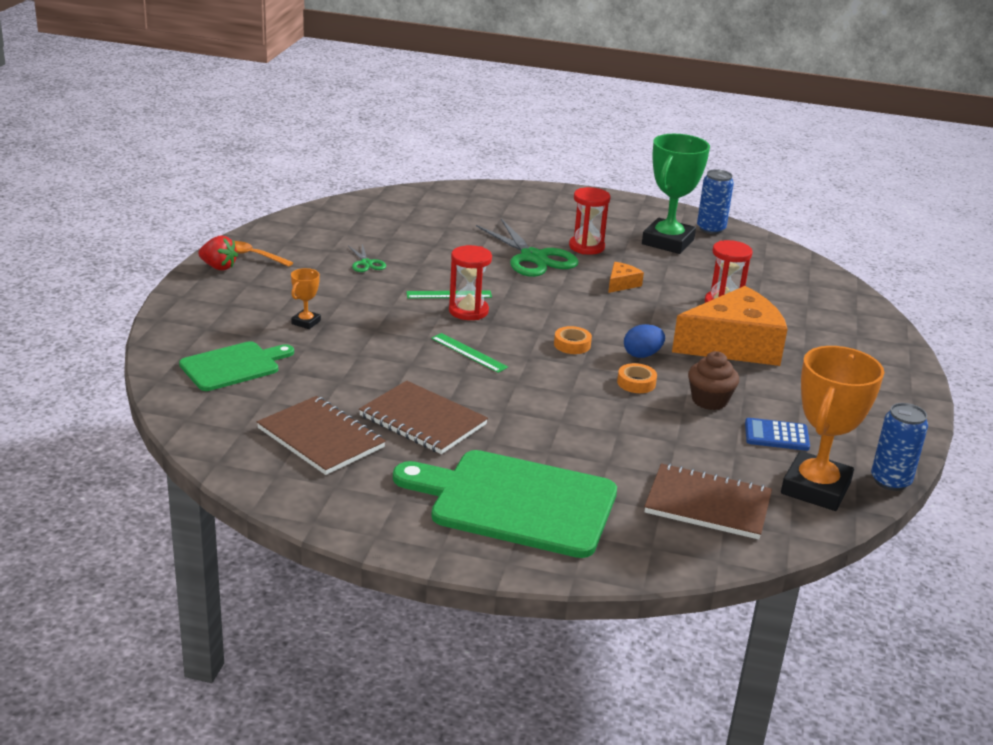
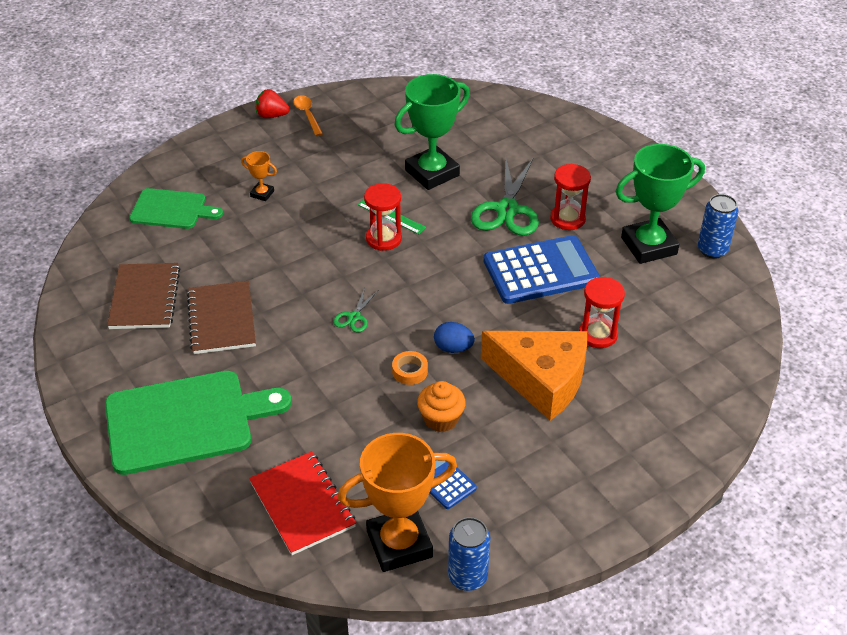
camera: 45 degrees right, 15 degrees up
red strawberry [198,235,238,271] -> red strawberry turned 120 degrees clockwise [256,89,290,118]
orange trophy [291,268,321,329] -> orange trophy turned 45 degrees clockwise [241,151,277,201]
green scissors [348,244,386,272] -> green scissors moved to [333,288,378,333]
green cutting board [393,450,617,558] -> green cutting board turned 105 degrees clockwise [105,371,292,475]
green ruler [431,333,508,373] -> none
orange tape [554,326,592,354] -> none
orange cheese [608,262,644,293] -> blue calculator [483,235,600,304]
brown notebook [644,463,772,540] -> red notebook [249,451,356,555]
brown cupcake [688,351,739,410] -> orange cupcake [417,381,466,432]
none -> green trophy [394,74,470,190]

